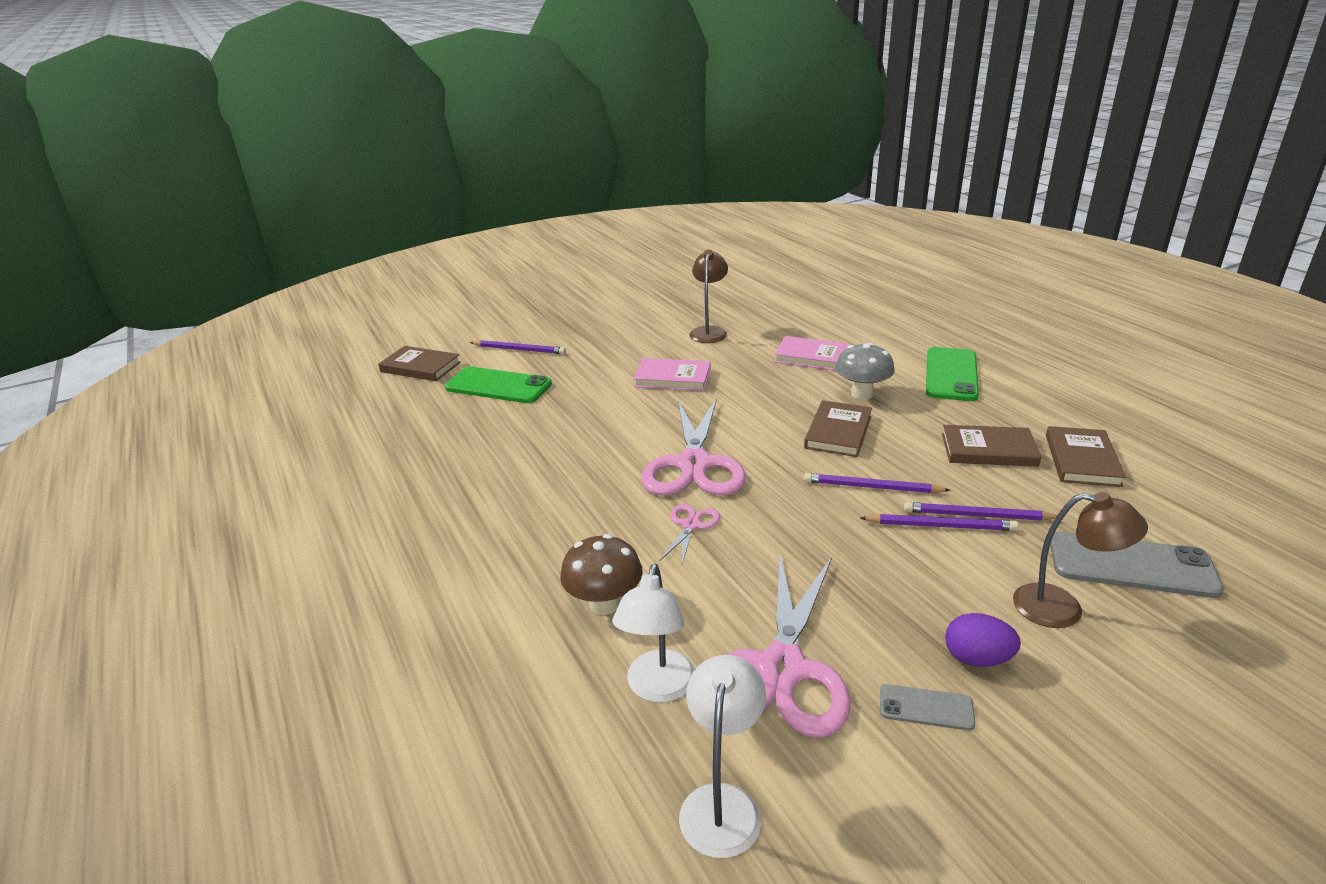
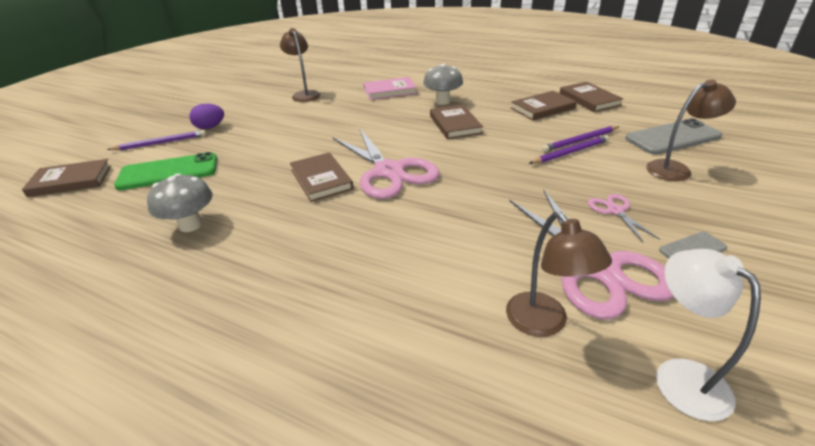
camera: 35 degrees left, 5 degrees up
brown mushroom [560,534,643,615] -> none
white lamp [612,564,695,702] -> brown lamp [506,212,612,337]
pink book [633,358,711,391] -> none
pink scissors [660,504,720,564] -> pink scissors moved to [588,194,660,242]
purple pencil [804,473,951,493] -> none
green phone [926,347,979,401] -> none
purple egg [945,613,1021,667] -> purple egg moved to [189,104,224,129]
none -> grey mushroom [147,173,213,232]
none -> brown book [290,153,354,202]

